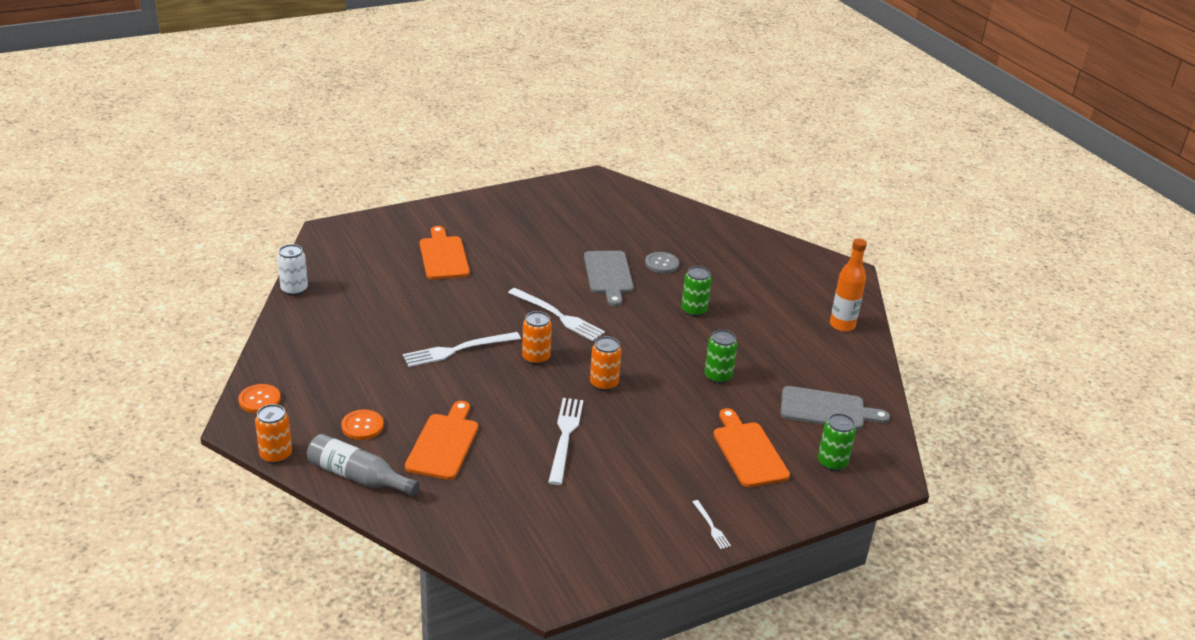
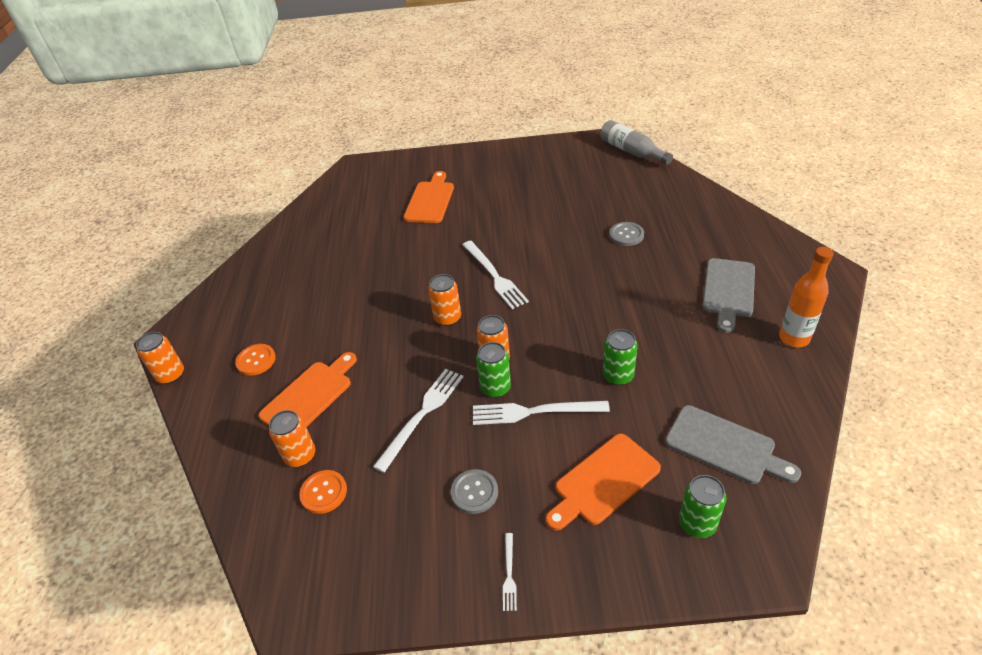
camera: 30 degrees right, 10 degrees up
orange button [238,384,281,413] -> orange button moved to [299,470,347,514]
white can [277,244,308,296] -> none
grey bottle [307,434,420,496] -> grey bottle moved to [600,120,673,165]
white fork [403,332,521,367] -> white fork moved to [473,401,610,425]
grey cutting board [584,251,634,306] -> grey cutting board moved to [702,258,755,333]
green can [681,266,712,317] -> green can moved to [476,342,511,398]
orange cutting board [713,408,790,487] -> orange cutting board turned 135 degrees counterclockwise [546,434,661,530]
none -> orange can [269,410,315,467]
none -> grey button [451,469,498,514]

